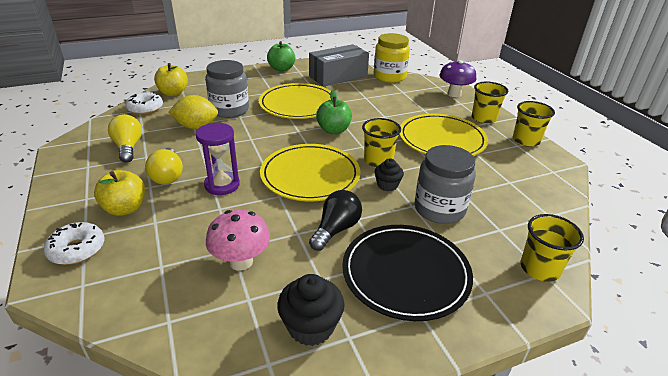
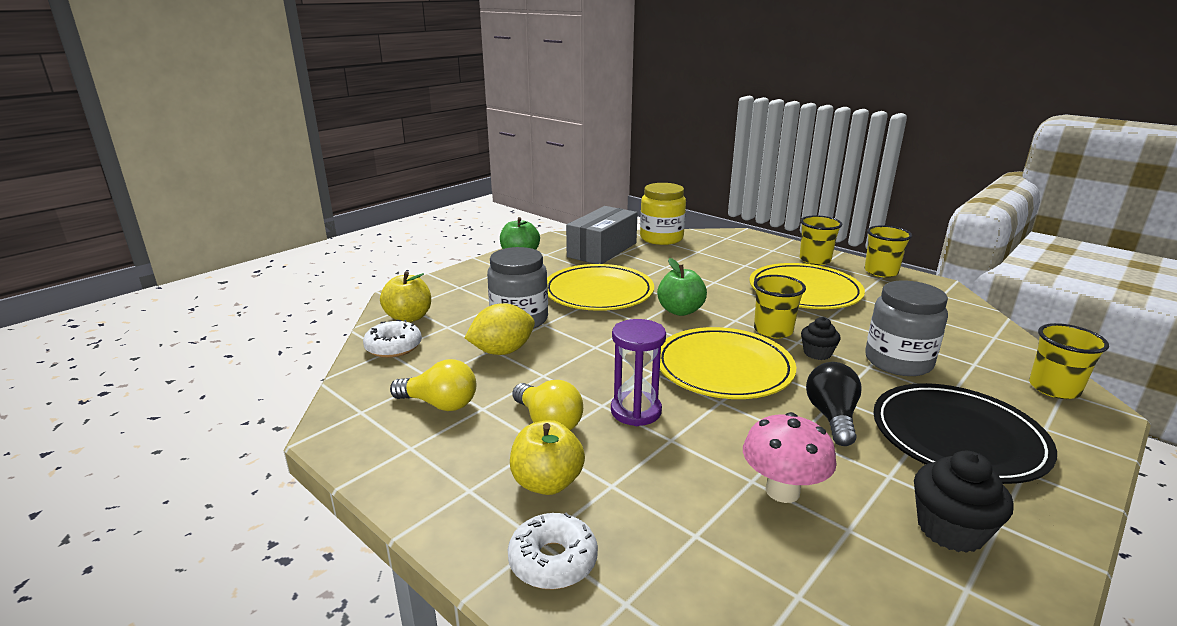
camera: 25 degrees left, 10 degrees down
yellow light bulb [108,114,142,163] -> yellow light bulb turned 150 degrees clockwise [390,359,476,411]
purple mushroom [439,60,476,97] -> none

